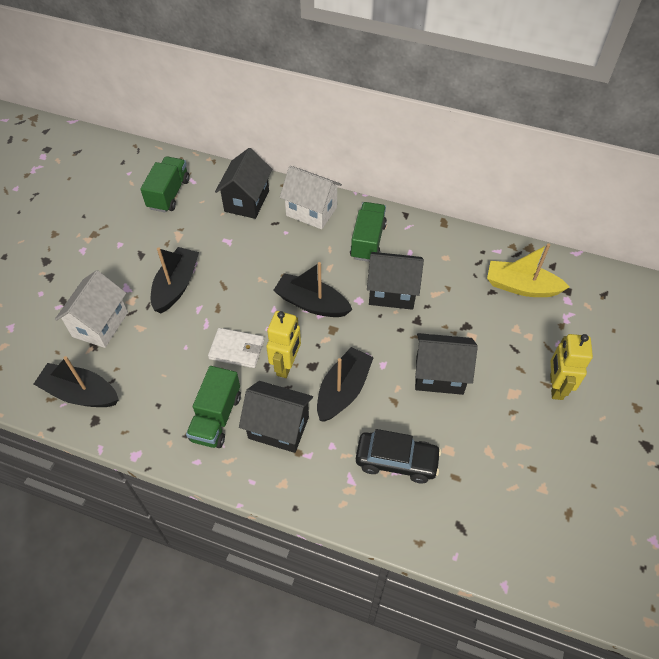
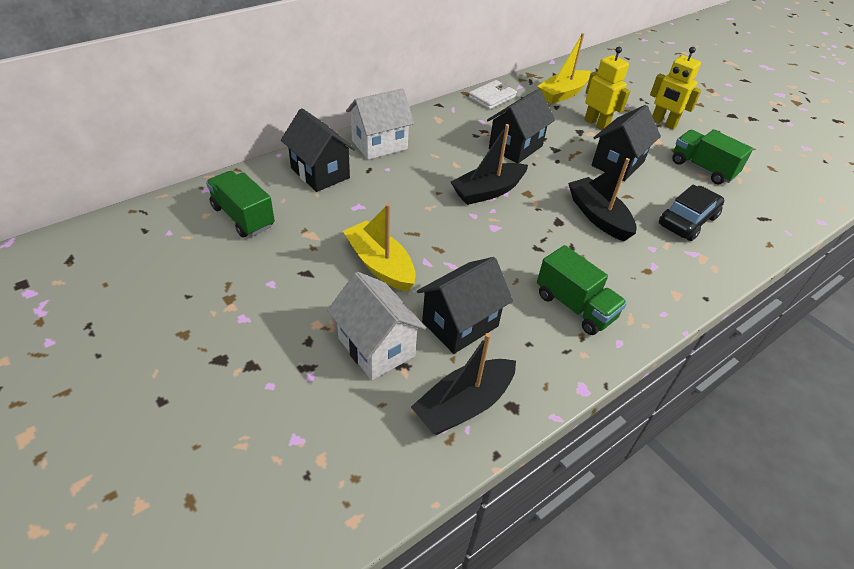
camera: 60 degrees left, 10 degrees down
black boat [151,247,199,313] -> yellow boat [343,204,416,292]
white wallet [208,328,264,368] -> white wallet moved to [469,80,517,109]
black house [239,381,313,453] -> black house moved to [417,257,513,354]
yellow robot [266,311,301,378] -> yellow robot moved to [584,47,630,130]
green truck [350,202,387,262] -> green truck moved to [672,130,753,184]

